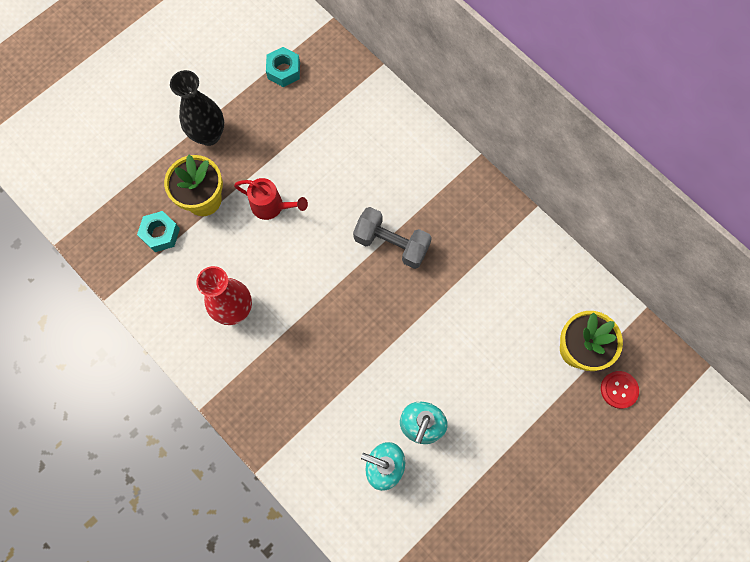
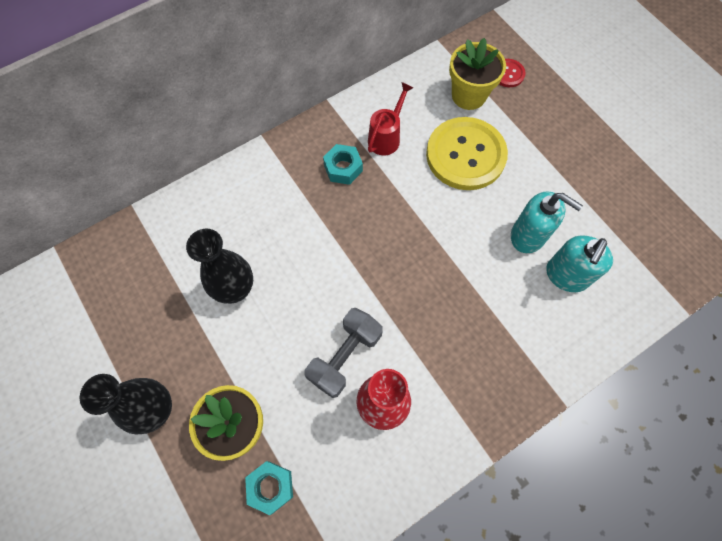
camera: 80 degrees left, 5 degrees down
red watering can [234,178,308,220] -> red watering can moved to [368,82,413,155]
turquoise nut [266,47,300,87] -> turquoise nut moved to [323,144,363,185]
grey dumbbell [353,207,432,269] -> grey dumbbell moved to [305,308,383,398]
none -> black vase [186,229,253,304]
none -> yellow button [426,117,508,190]

